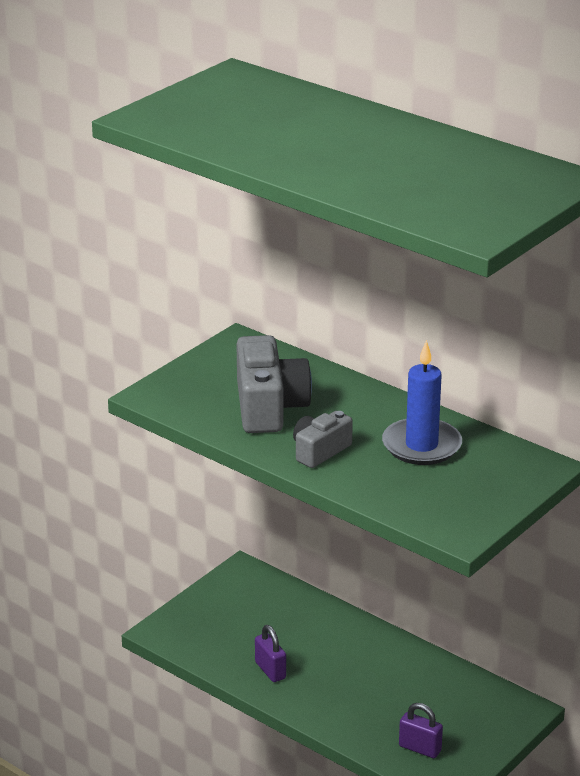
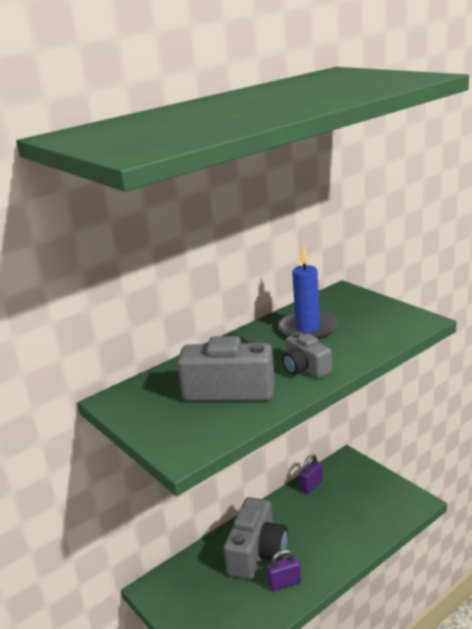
camera: 75 degrees left, 5 degrees down
purple padlock [399,703,443,758] -> purple padlock moved to [299,454,323,494]
none -> grey camera [223,497,288,580]

